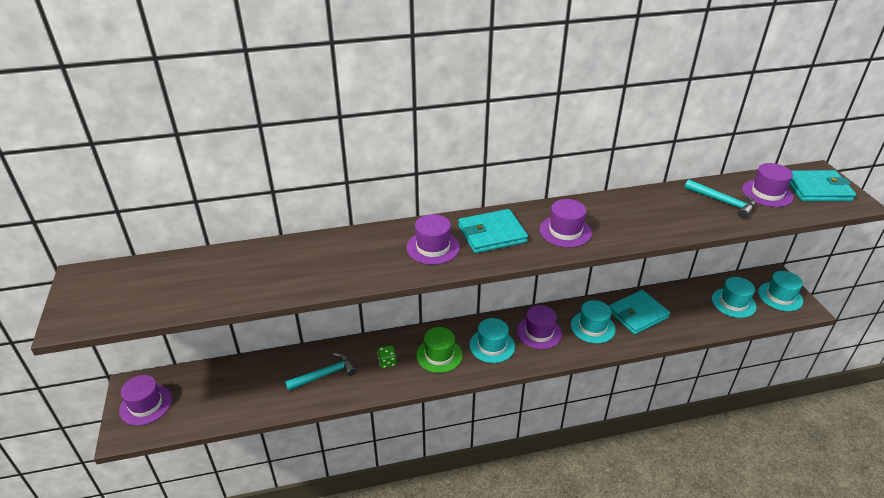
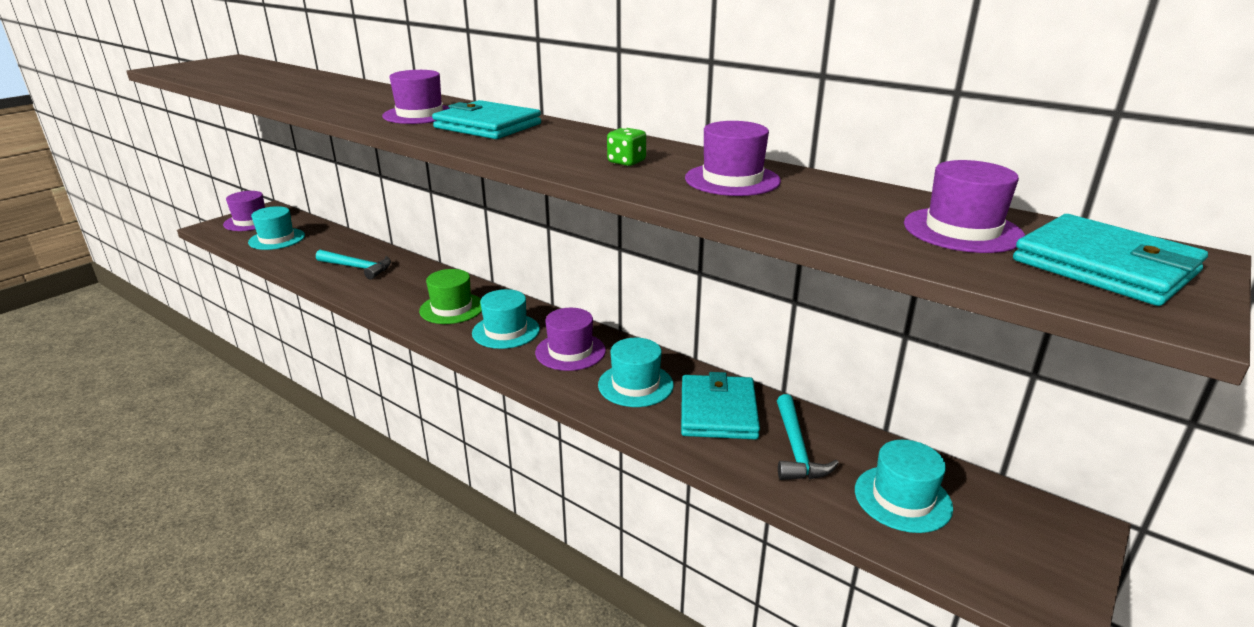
camera: 50 degrees right, 10 degrees down
green dice [377,345,396,368] -> green dice moved to [607,127,646,166]
purple hat [540,199,592,248] -> purple hat moved to [685,121,781,196]
turquoise wallet [609,290,670,335] -> turquoise wallet turned 75 degrees clockwise [681,372,760,440]
turquoise hammer [685,179,756,218] -> turquoise hammer moved to [777,394,839,480]
turquoise hat [758,271,803,311] -> turquoise hat moved to [248,206,305,250]

